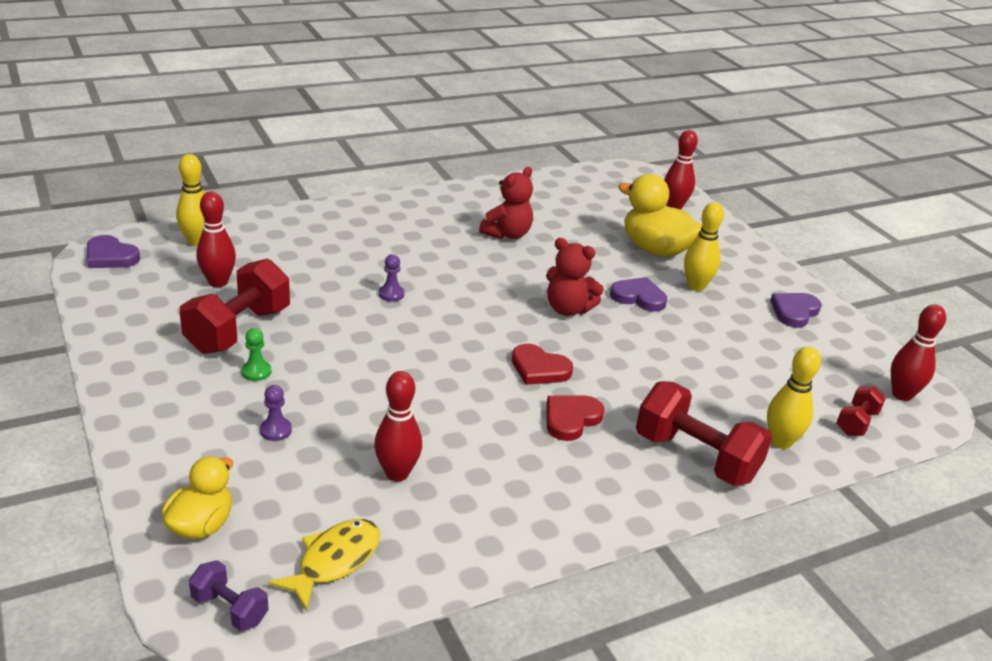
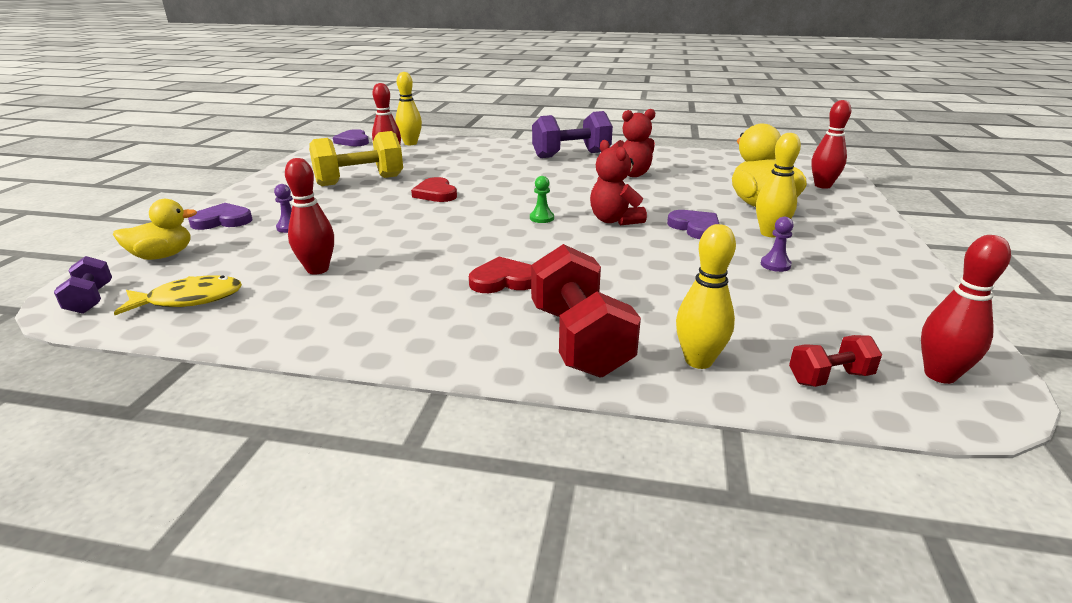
camera: 40 degrees right, 5 degrees down
red dumbbell [180,258,290,354] -> yellow dumbbell [309,131,403,186]
green pawn [242,328,271,381] -> green pawn moved to [530,176,554,223]
purple pawn [379,254,404,302] -> purple pawn moved to [761,217,794,272]
red heart [512,344,573,385] -> red heart moved to [411,177,457,202]
purple heart [770,293,822,328] -> purple heart moved to [188,203,253,230]
none -> purple dumbbell [532,111,613,158]

